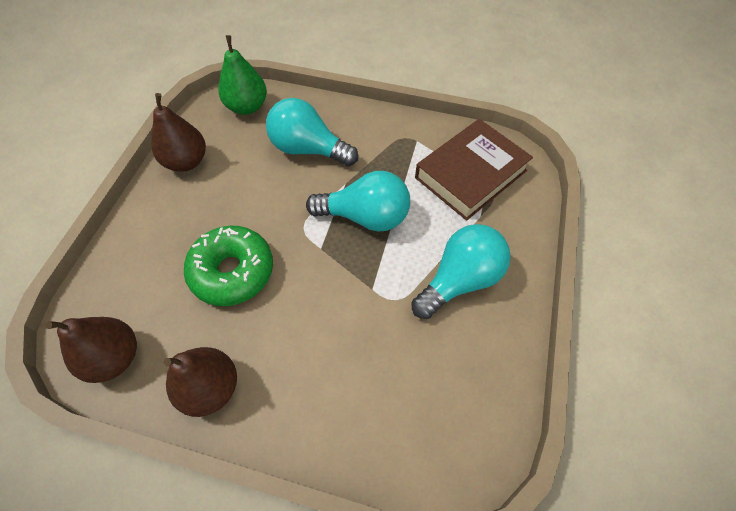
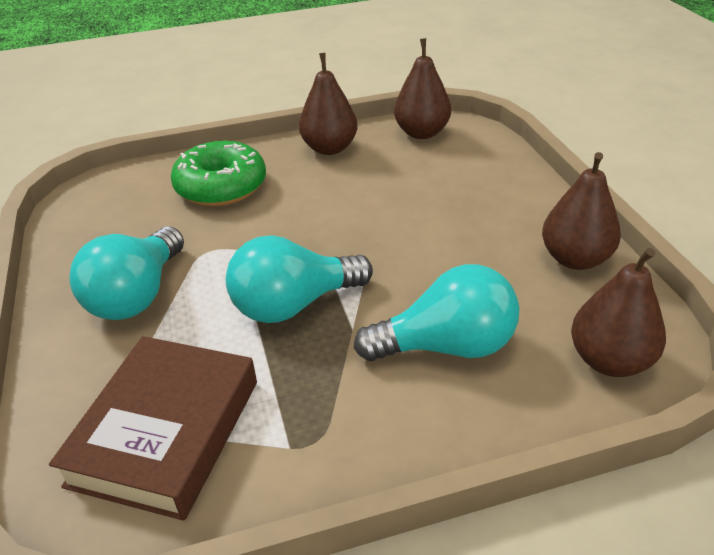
camera: 150 degrees right, 20 degrees down
green donut [184,226,273,306] -> green donut moved to [171,141,266,206]
green pear [218,35,267,115] -> brown pear [571,248,666,377]

